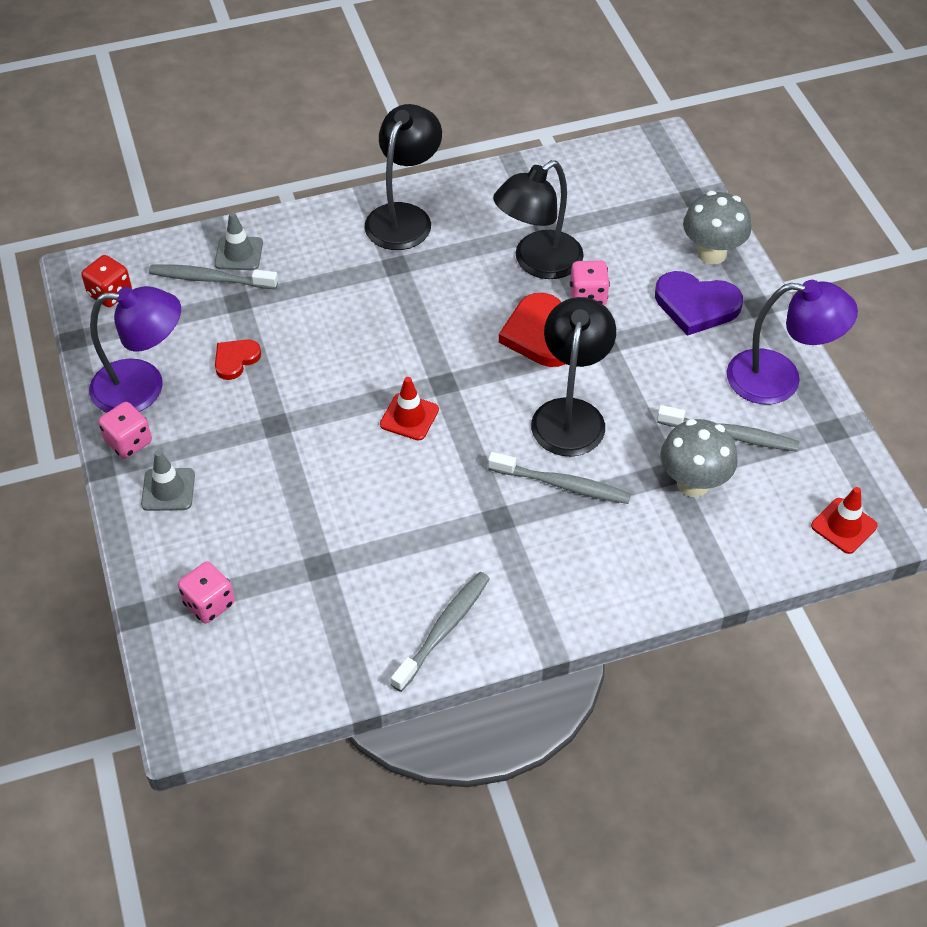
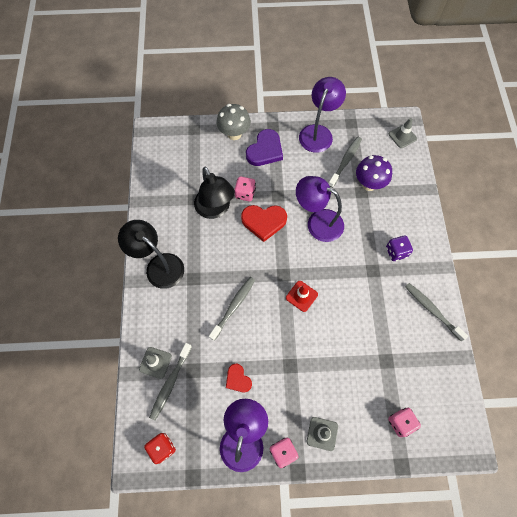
camera: 75 degrees left, 15 degrees up
grey toothbrush [488,452,631,504] -> grey toothbrush moved to [209,277,255,341]
black lamp [531,297,616,457] -> purple lamp [296,176,344,242]
grey mushroom [660,419,738,497] -> purple mushroom [356,155,392,191]
red traffic cone [811,487,877,554] -> grey traffic cone [389,118,417,148]
none -> purple dice [386,235,413,261]

